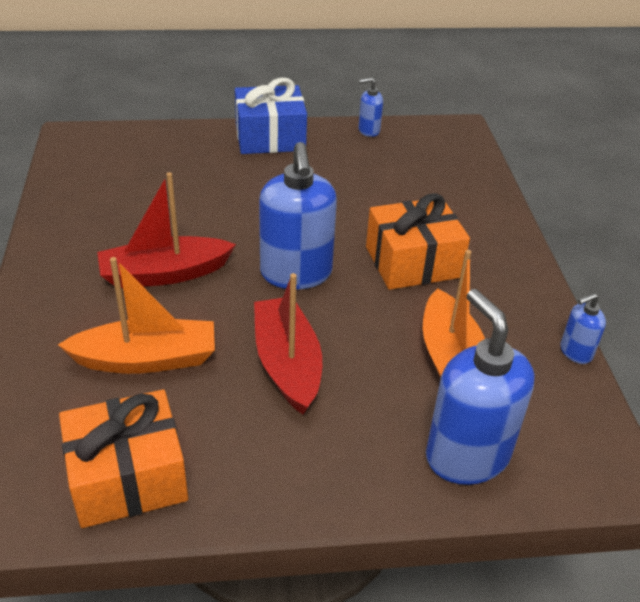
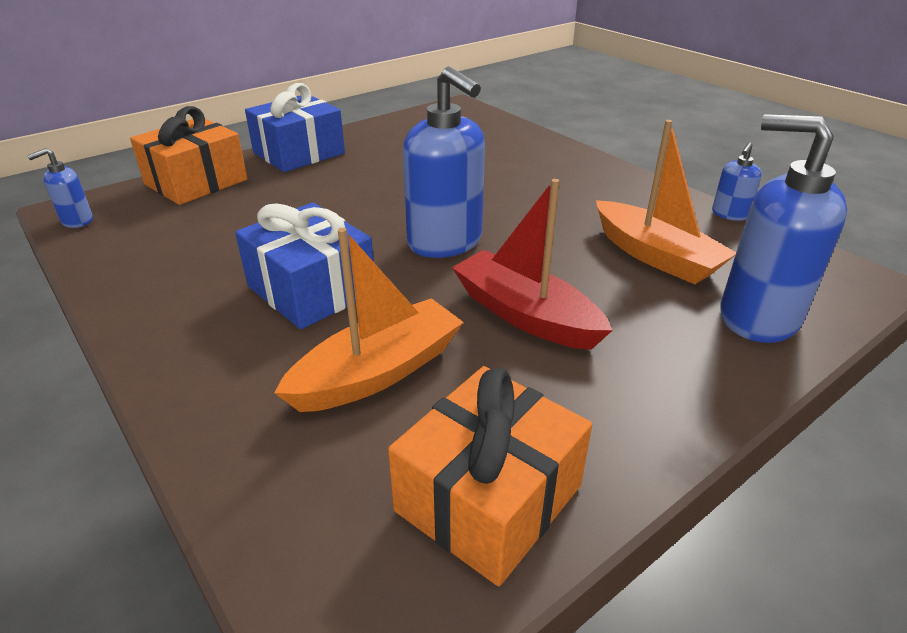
camera: 30 degrees left, 5 degrees down
red boat [97,172,236,288] -> blue gift [235,202,374,329]
blue soap dispenser [358,77,383,137] -> blue soap dispenser moved to [27,148,93,228]
orange gift [366,193,470,290] -> orange gift moved to [130,106,248,205]

